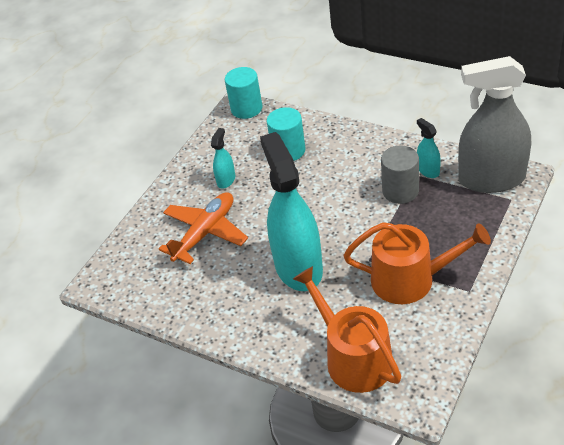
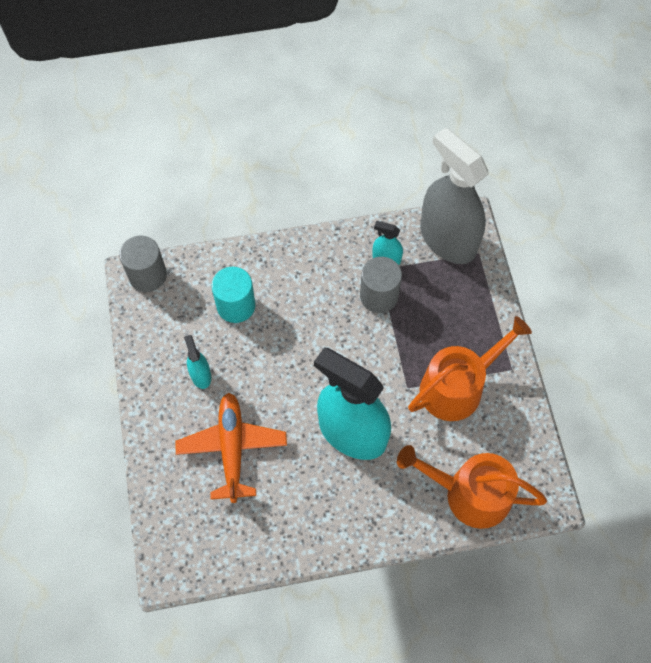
camera: 45 degrees left, 20 degrees up
turquoise cylinder [225,67,262,119] -> grey cylinder [119,236,167,292]
grey spray bottle [458,56,531,193] -> grey spray bottle turned 90 degrees clockwise [420,128,488,264]

